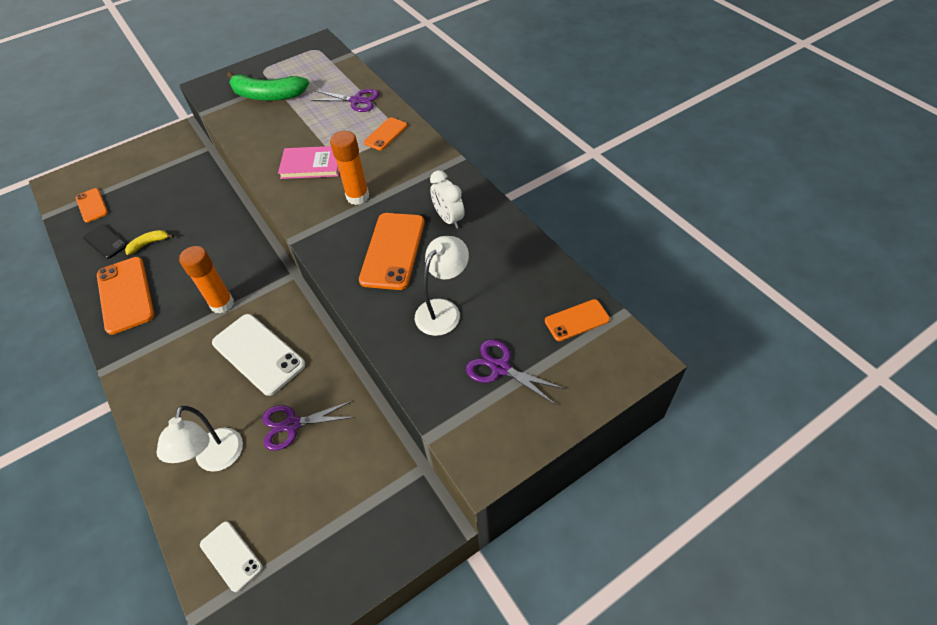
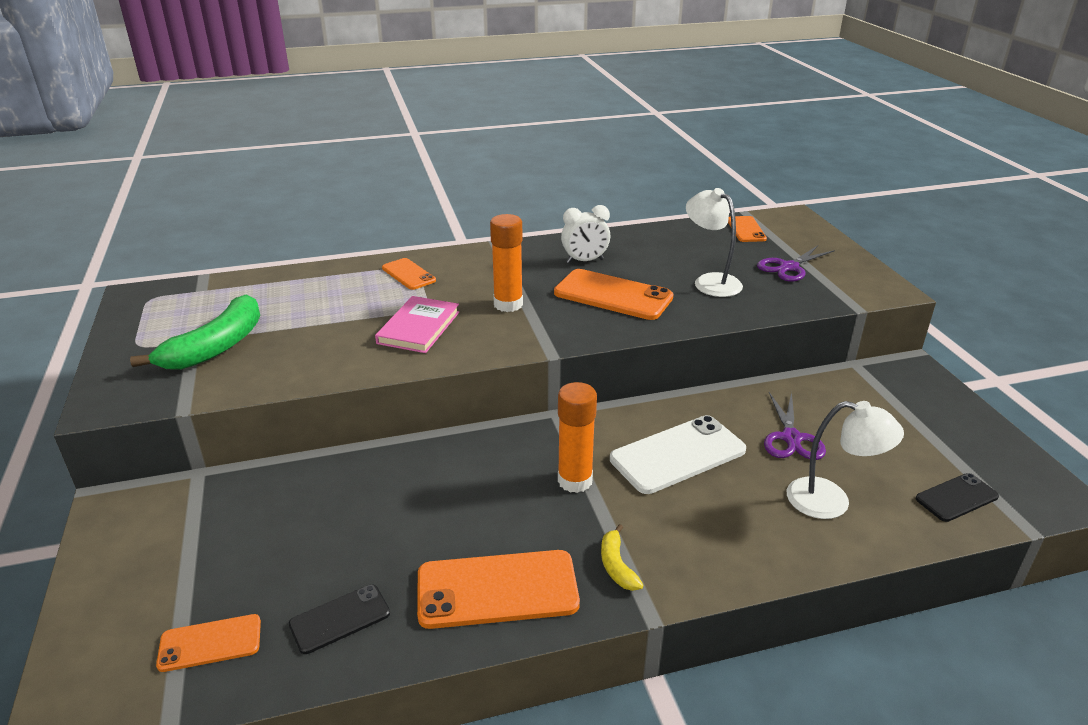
camera: 75 degrees left, 20 degrees down
yellow banana [125,230,174,255] -> yellow banana moved to [601,524,643,591]
white phone [200,521,262,592] -> black phone [915,473,999,522]
purple scissors [311,89,379,112] -> none

